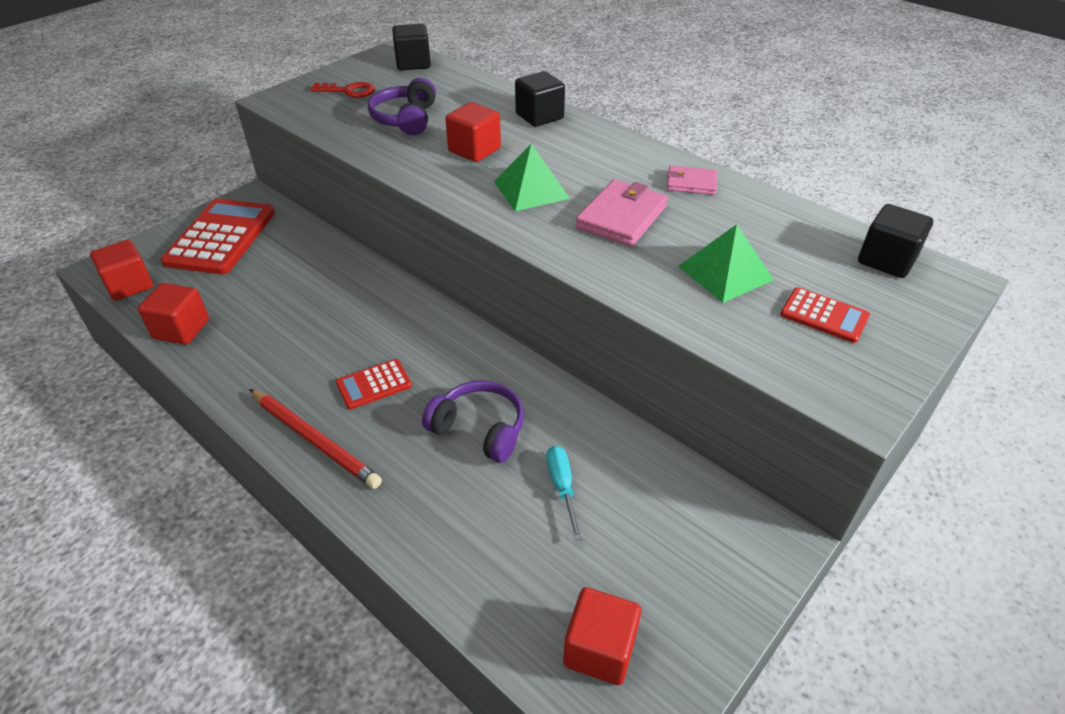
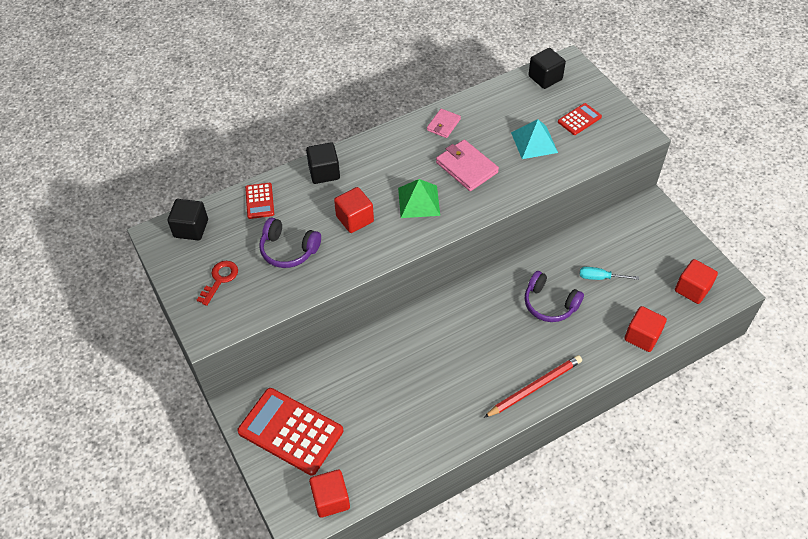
camera: 70 degrees left, 10 degrees up
red cube [138,283,209,345] -> red cube moved to [624,306,667,352]
red calculator [336,359,412,410] -> red calculator moved to [245,183,274,219]
purple headphones [422,380,524,463] -> purple headphones turned 105 degrees counterclockwise [525,271,584,322]
green pyramid [678,224,774,303] -> turquoise pyramid [511,119,558,159]

